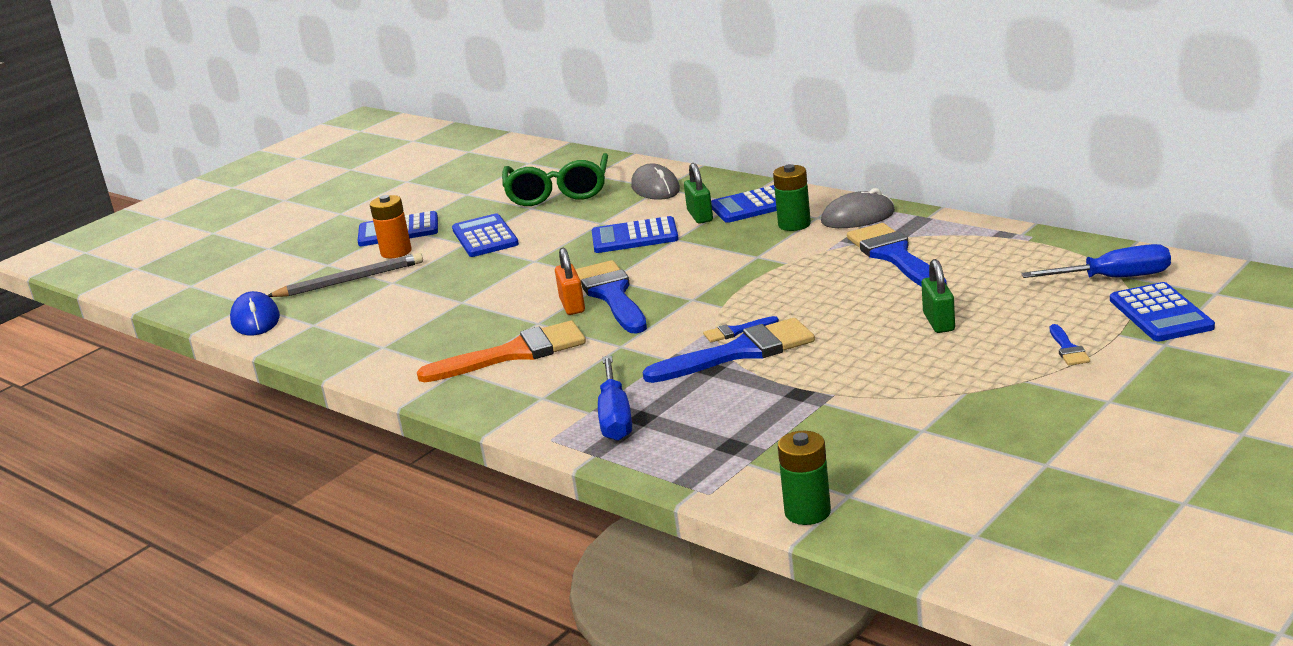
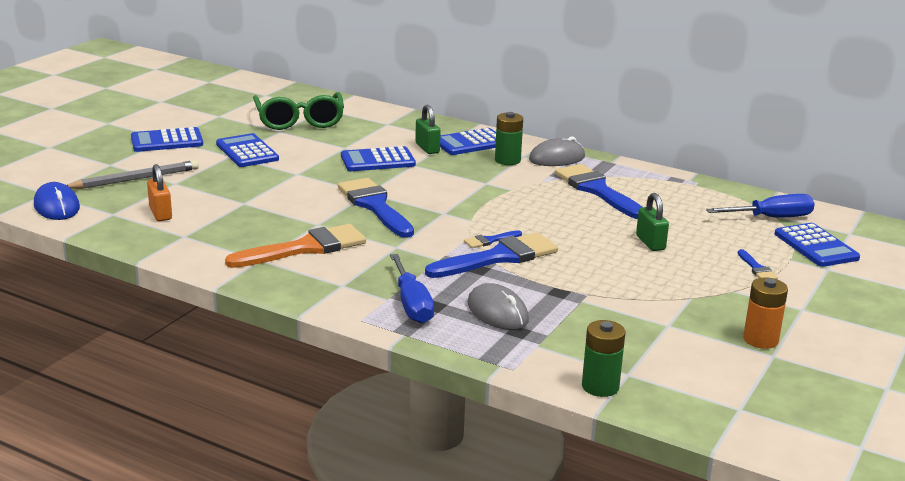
camera: 15 degrees left, 0 degrees up
orange battery [370,195,412,259] -> orange battery moved to [743,278,788,349]
orange padlock [555,248,585,315] -> orange padlock moved to [147,164,172,221]
grey mouse [631,163,680,200] -> grey mouse moved to [467,283,529,330]

